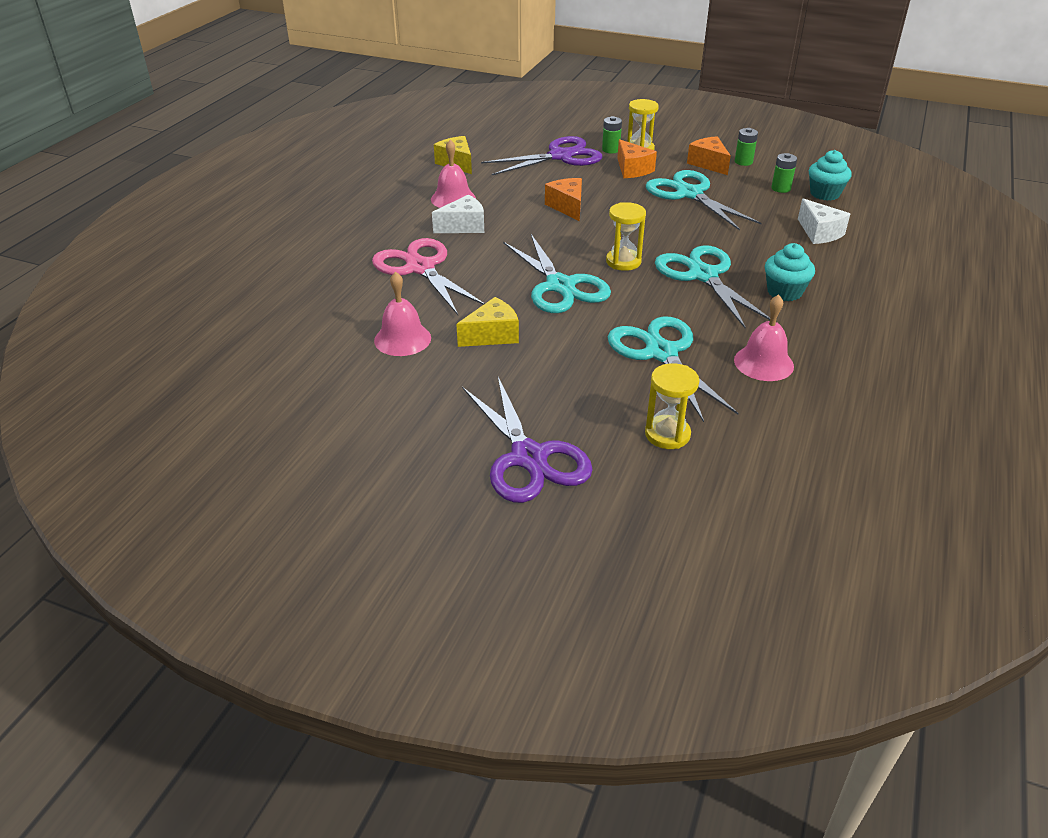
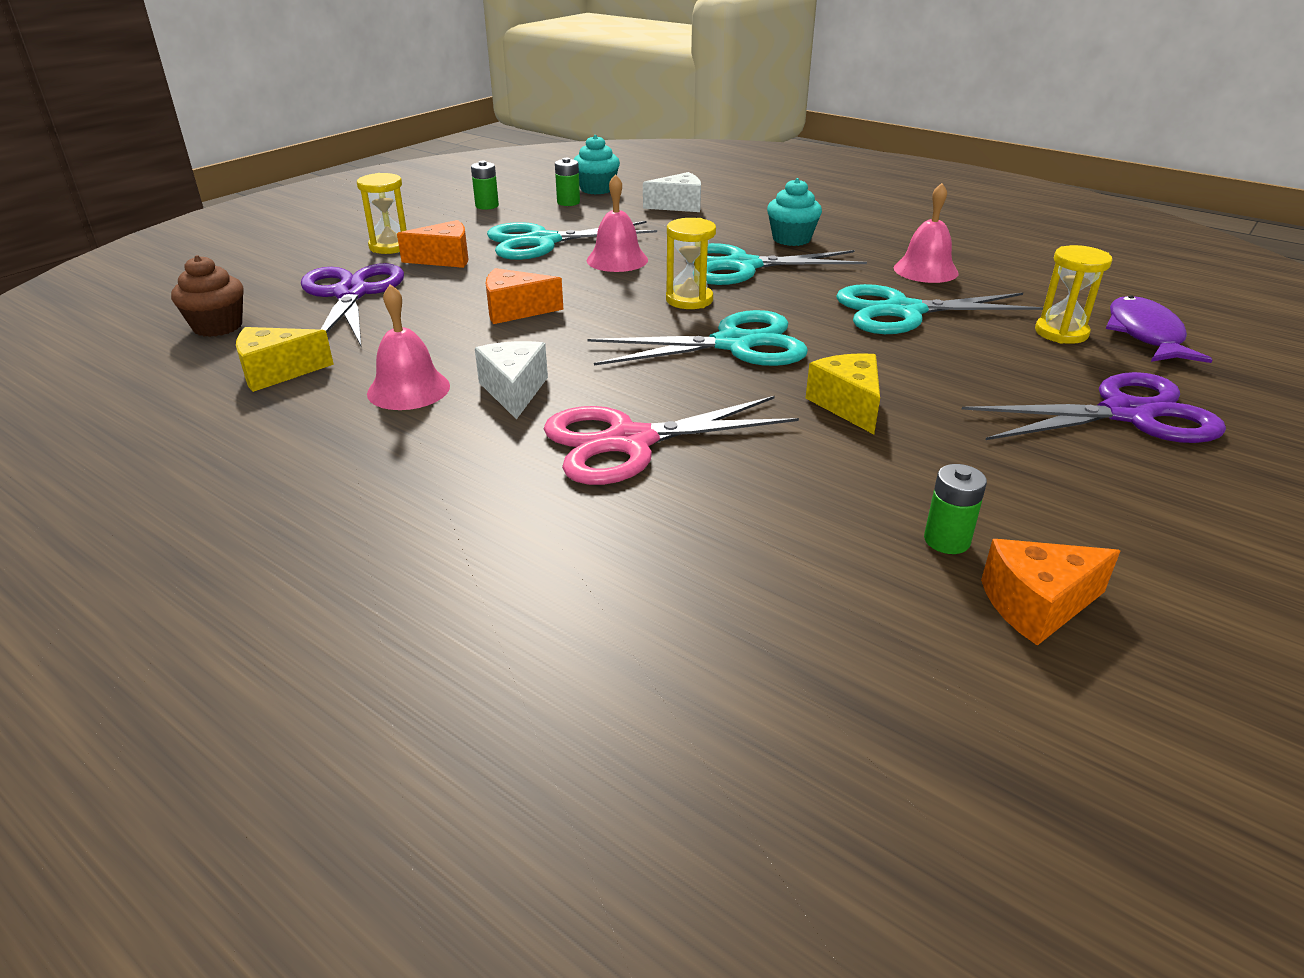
camera: 75 degrees left, 5 degrees down
pink bell [374,272,431,356] -> pink bell moved to [587,174,648,272]
green battery [602,116,622,154] -> green battery moved to [924,464,987,554]
orange cheese [687,136,731,175] -> orange cheese moved to [981,539,1120,646]
none -> brown cupcake [171,255,244,337]
none -> purple fish [1106,295,1213,363]

